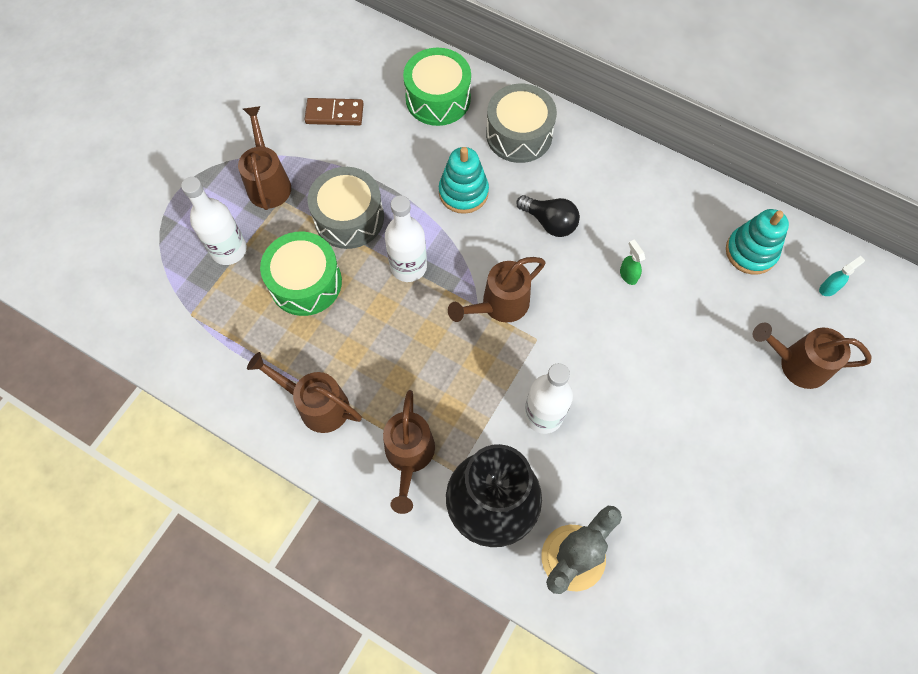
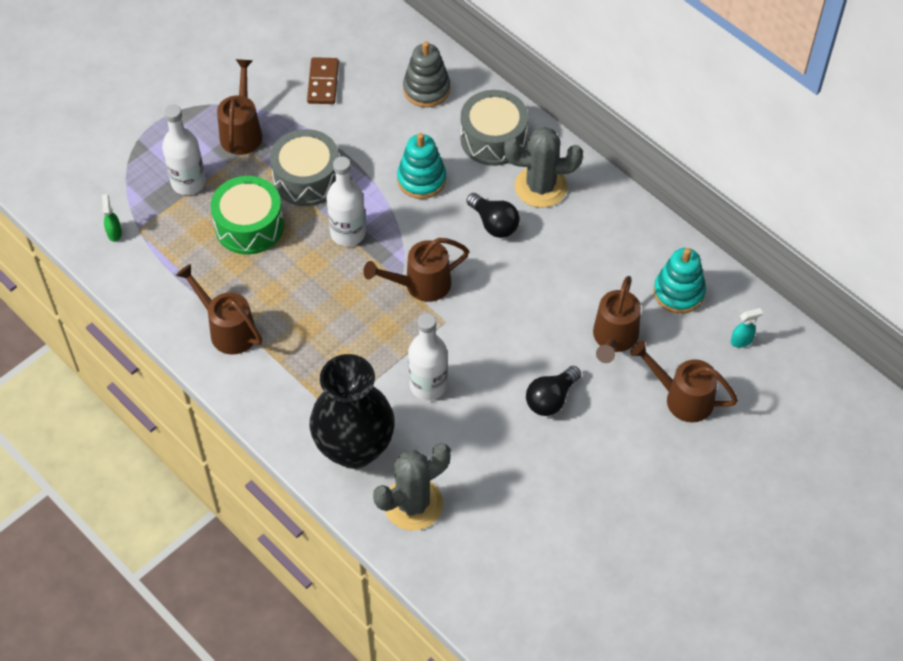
camera: 15 degrees right, 10 degrees down
brown domino [305,98,364,126] -> brown domino turned 75 degrees clockwise [307,57,339,104]
brown watering can [383,390,435,514] -> brown watering can moved to [593,276,641,363]
green drum [403,48,471,126] -> grey stacking toy [403,41,450,107]
green spray bottle [620,240,645,285] -> green spray bottle moved to [102,194,122,242]
none -> grey cactus [504,127,583,208]
none -> black light bulb [526,366,581,416]

